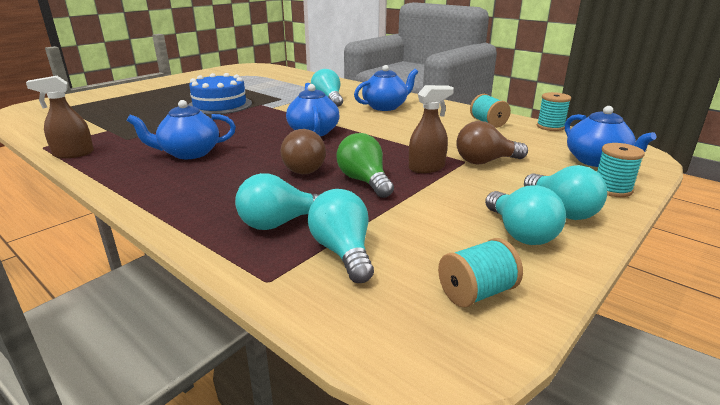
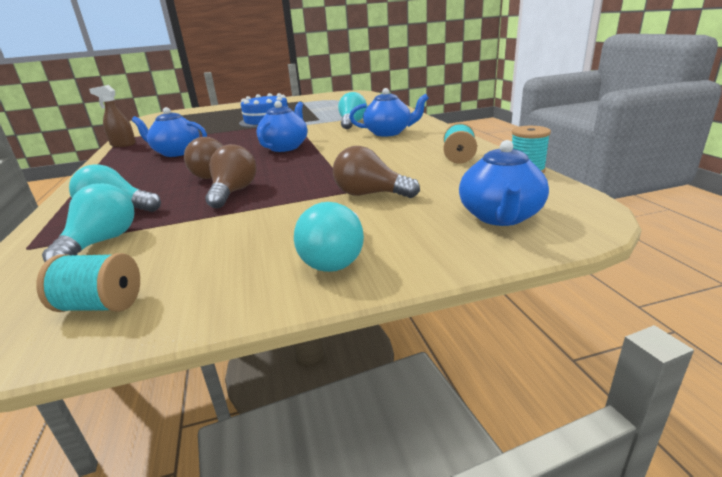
camera: 35 degrees right, 0 degrees up
green light bulb [336,133,394,198] -> brown light bulb [205,144,256,208]
brown spray bottle [409,85,454,173] -> none
turquoise light bulb [485,185,566,245] -> none
turquoise spool [597,143,645,197] -> none

